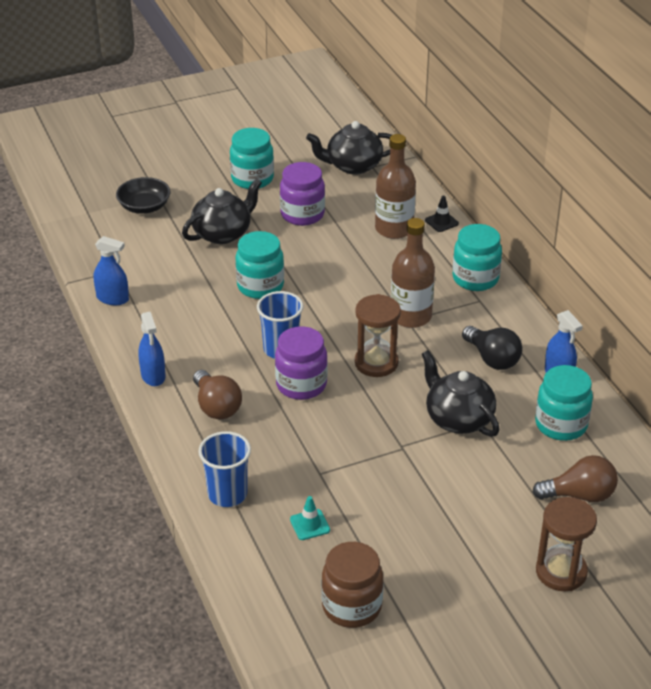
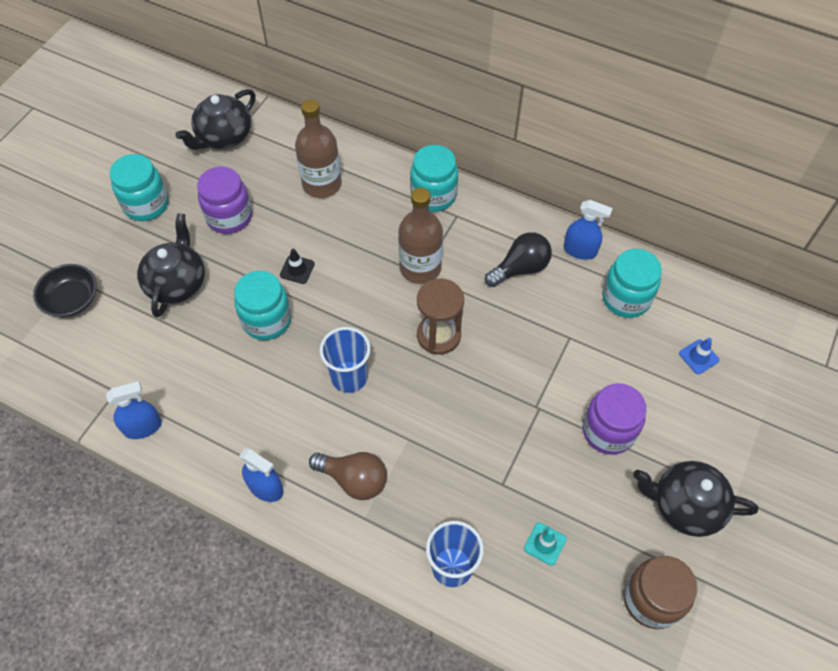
camera: 40 degrees left, 20 degrees up
purple jar [275,326,328,400] -> purple jar moved to [583,383,646,455]
black teapot [422,350,500,437] -> black teapot moved to [633,461,758,537]
black traffic cone [425,196,459,232] -> black traffic cone moved to [280,249,315,284]
black light bulb [462,326,522,370] -> black light bulb turned 45 degrees counterclockwise [485,232,552,287]
brown light bulb [532,455,618,502] -> blue traffic cone [679,338,719,374]
brown hourglass [536,497,597,591] -> none

